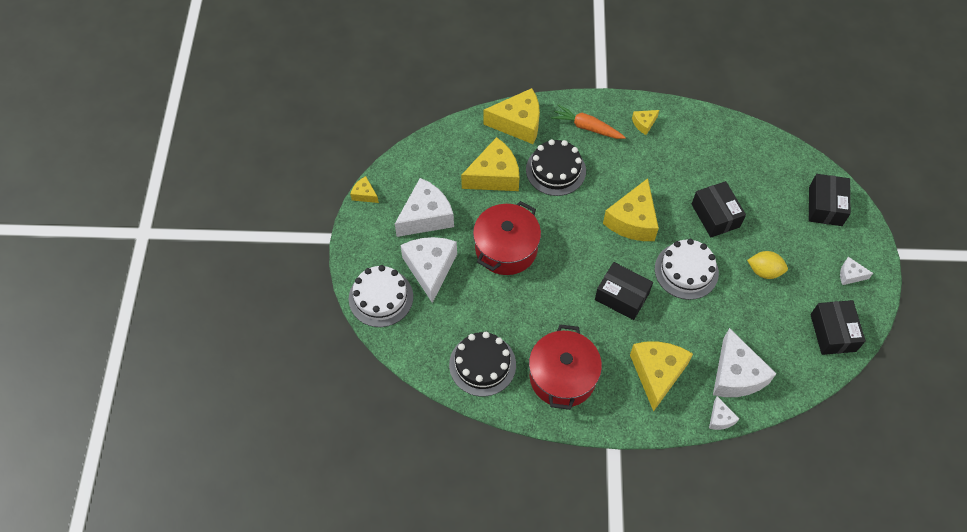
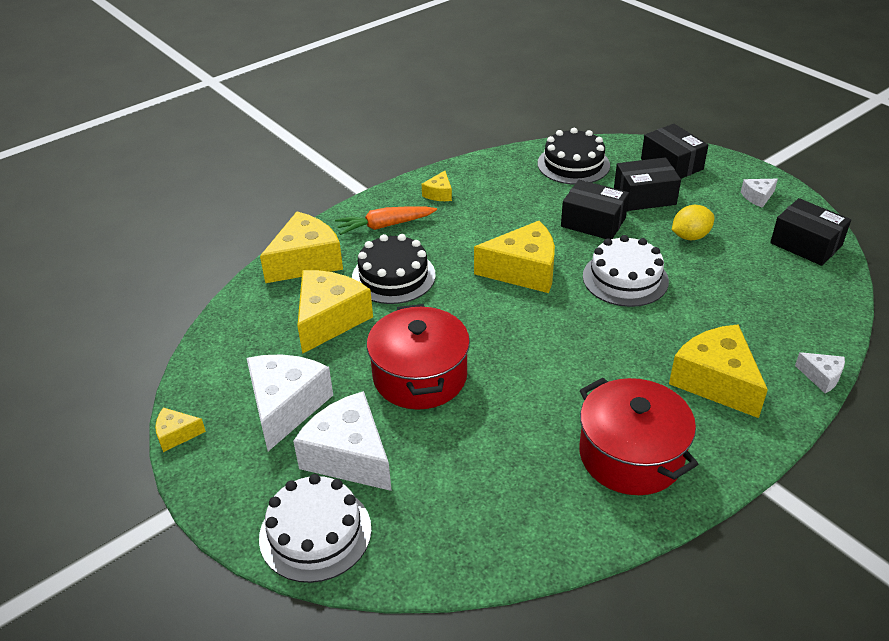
camera: 40 degrees left, 20 degrees down
black cake [449,332,516,396] -> black cake moved to [538,128,610,185]
black box [595,262,653,320] -> black box moved to [614,157,681,211]
yellow cheese [603,178,659,241] -> yellow cheese turned 75 degrees counterclockwise [474,221,555,293]
white cheese [713,328,777,397] -> none

